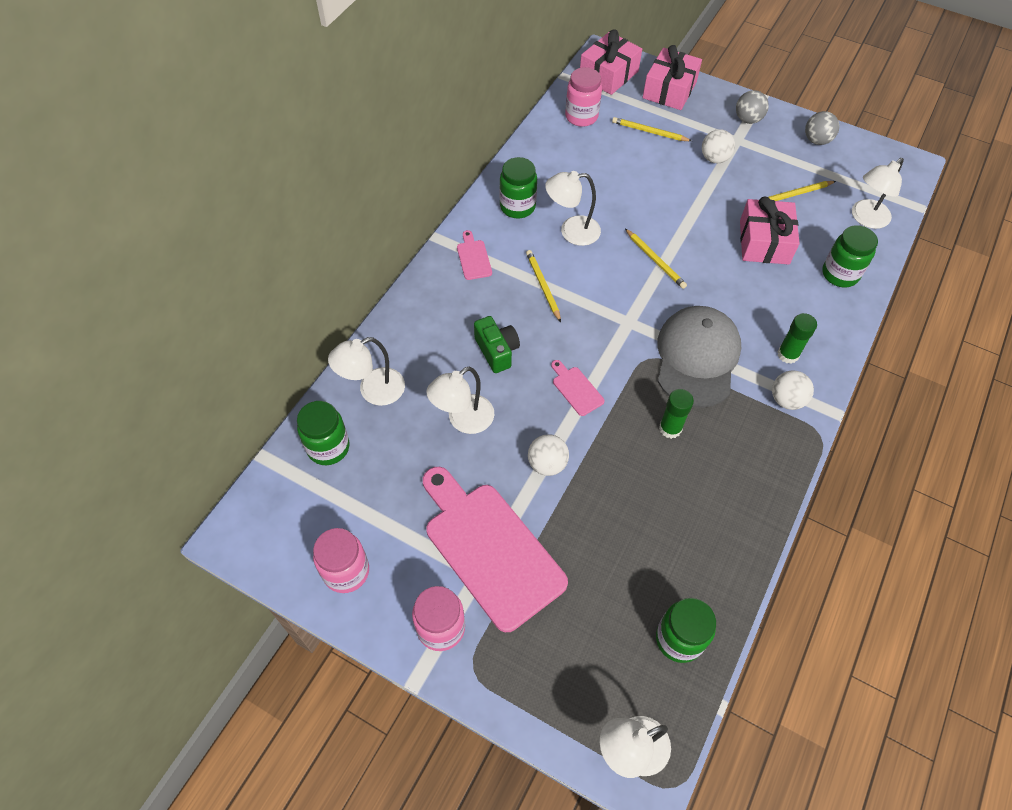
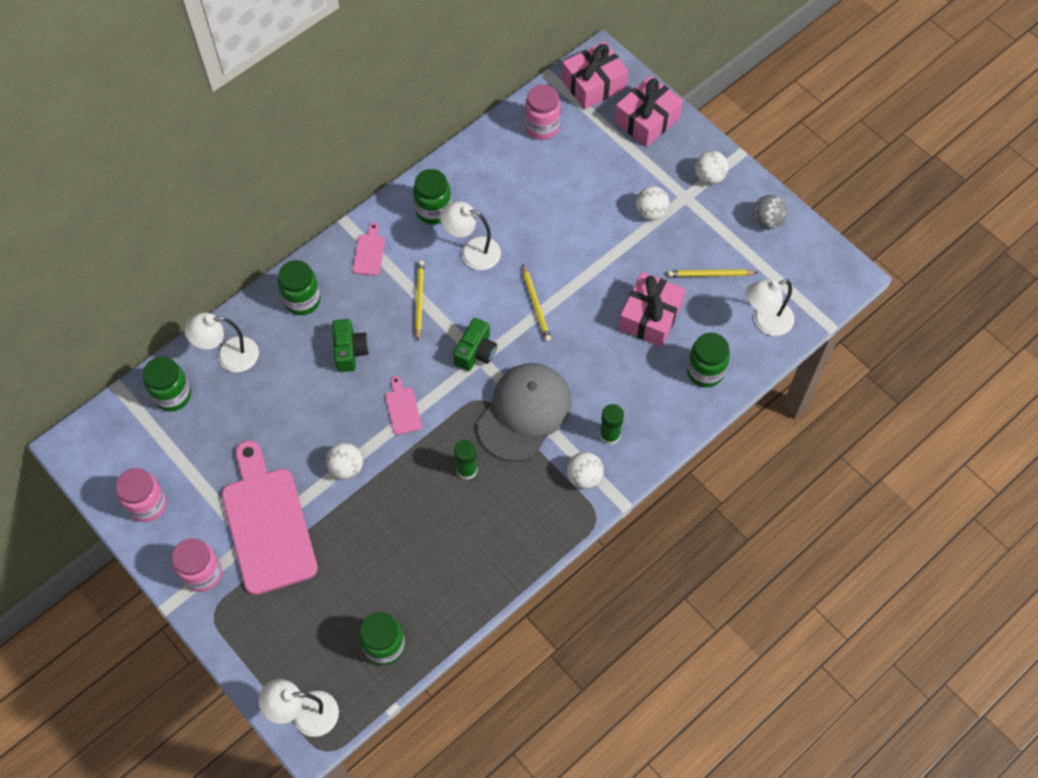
camera: 20 degrees right, 5 degrees up
white lamp [426,366,494,434] -> none
yellow pencil [612,117,692,141] -> none
grey ball [736,90,769,124] -> white ball [695,151,728,184]
none -> green jar [278,260,321,315]
none -> green camera [453,318,497,371]

